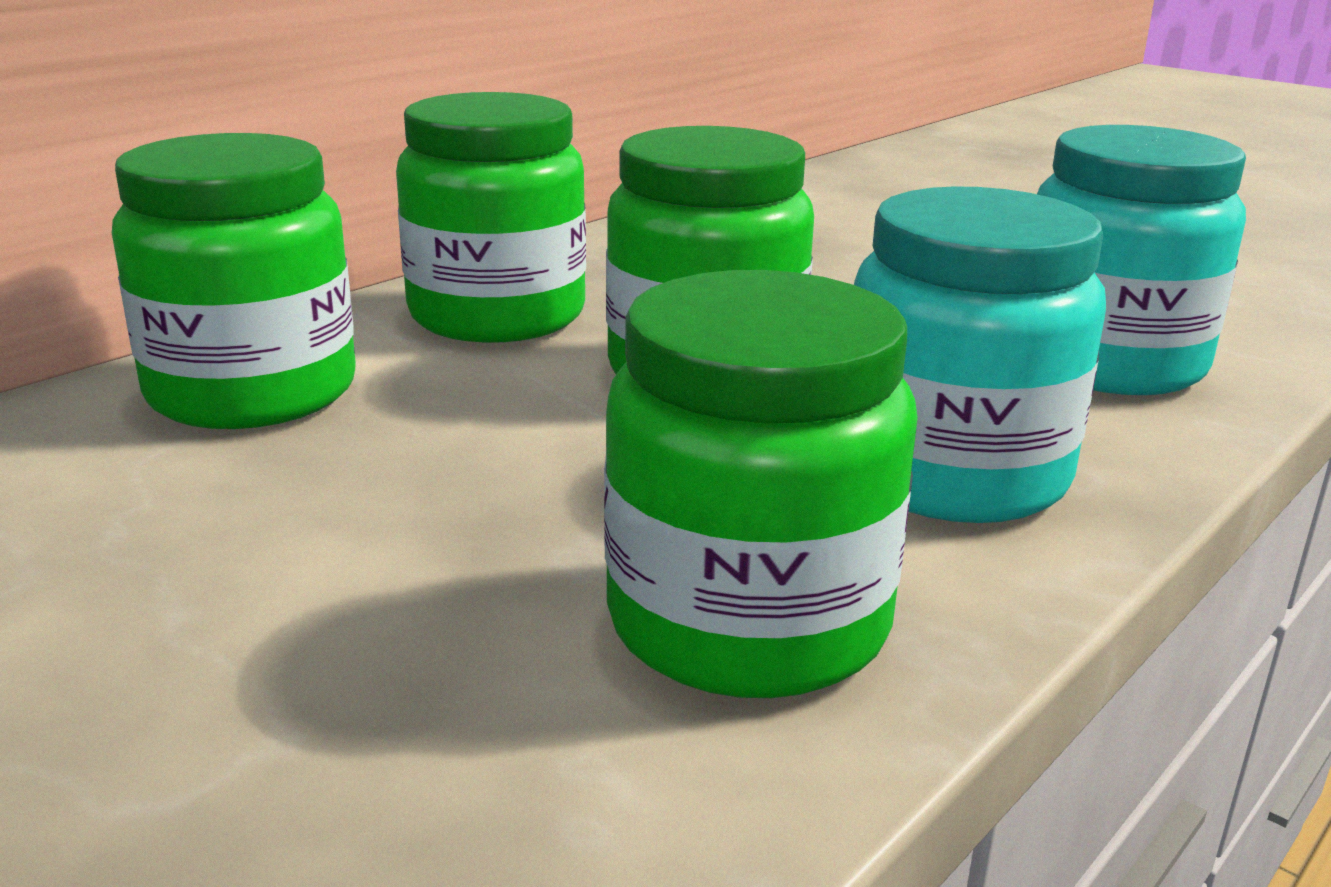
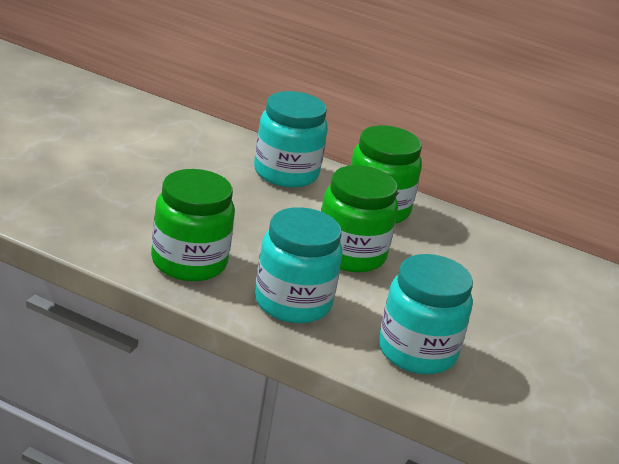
camera: 70 degrees right, 5 degrees up
green jar [112,133,355,429] -> turquoise jar [254,91,328,188]

